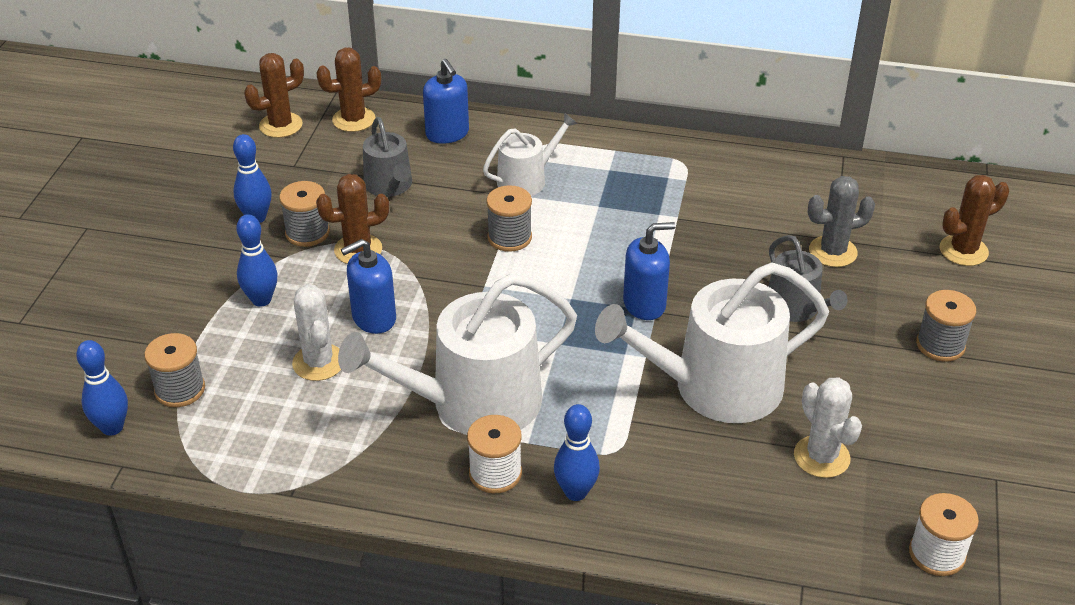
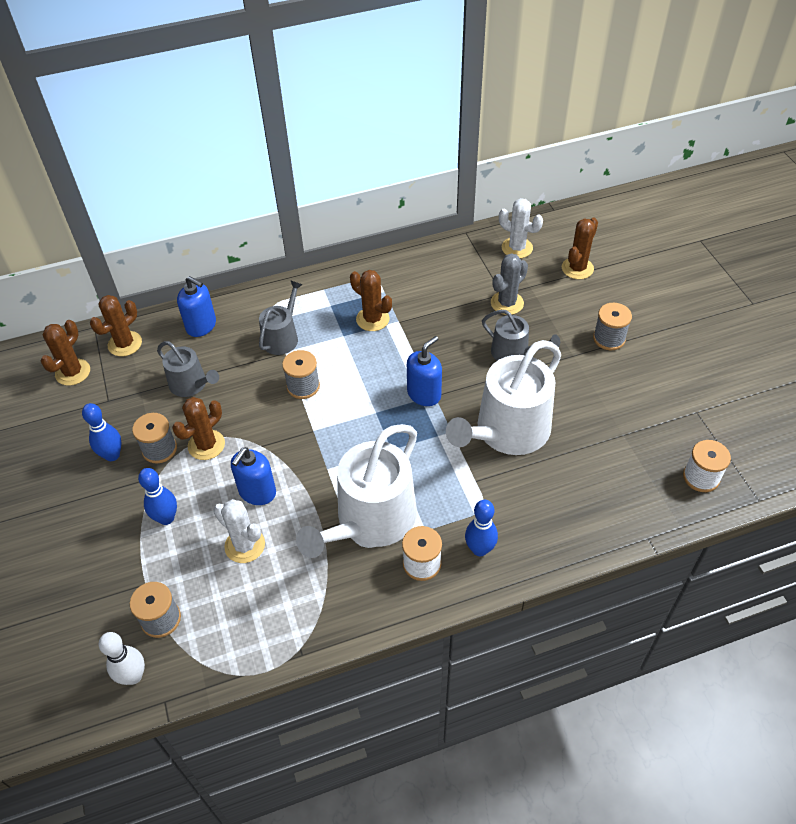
camera: 30 degrees left, 10 degrees up
blue bowling pin [76,340,128,436] -> white bowling pin [99,632,145,685]
white watering can [483,112,578,196] -> grey watering can [259,280,303,355]
white cactus [794,377,862,478] -> white cactus moved to [499,198,543,258]
none -> brown cactus [350,270,392,331]

